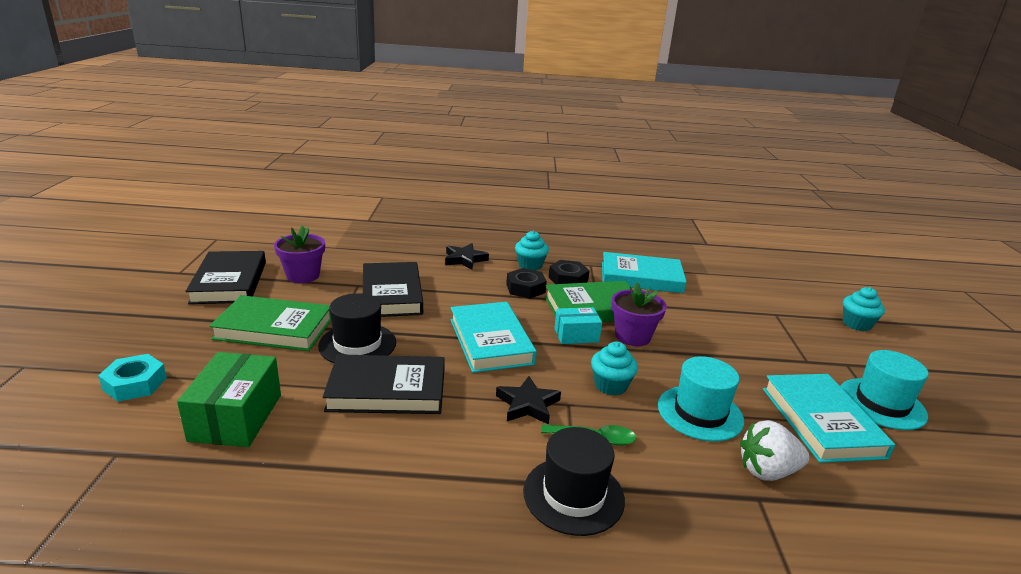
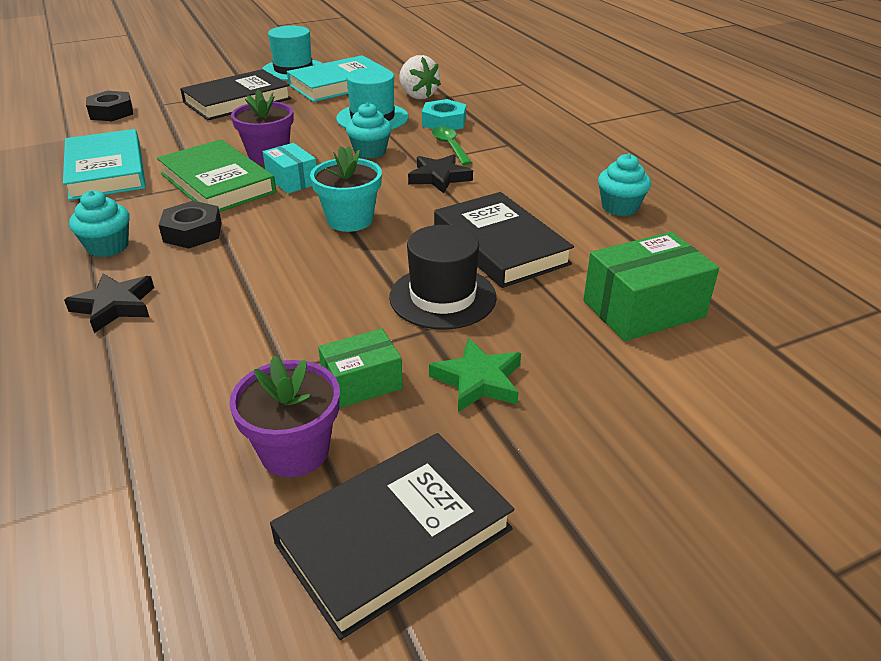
camera: 115 degrees left, 10 degrees up
turquoise nut [98,354,167,402] -> turquoise nut moved to [422,99,466,130]
green book [209,295,331,351] -> green star [429,338,521,412]
black book [363,262,423,317] -> black book moved to [180,69,291,120]
turquoise book [450,302,537,373] -> turquoise flower pot [310,146,382,232]
black hat [523,427,625,536] -> none
black nut [549,260,590,284] -> black nut moved to [86,91,133,121]
turquoise cupcake [843,287,885,331] -> turquoise cupcake moved to [598,154,651,216]
none -> green box [318,329,403,408]

